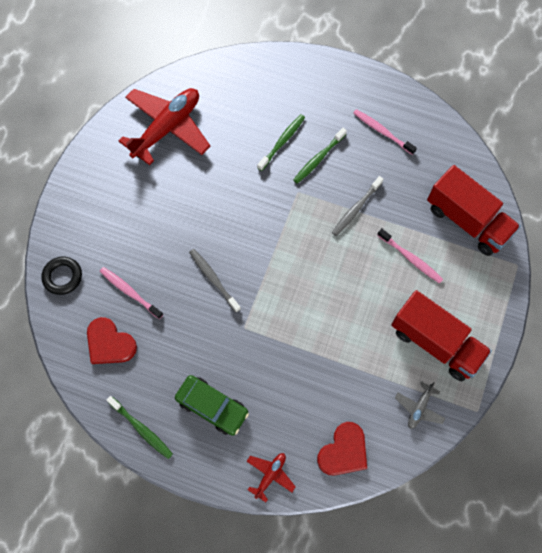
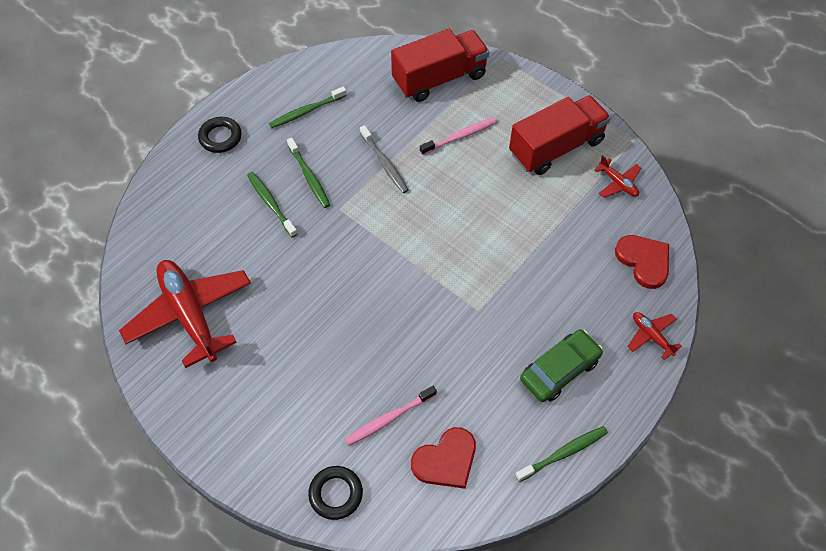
camera: 70 degrees left, 10 degrees down
grey toothbrush [189,249,241,312] -> none
pink toothbrush [353,109,417,155] -> green toothbrush [269,86,347,128]
grey plane [395,381,446,429] -> red plane [594,155,641,198]
none -> black ring [198,117,241,153]

